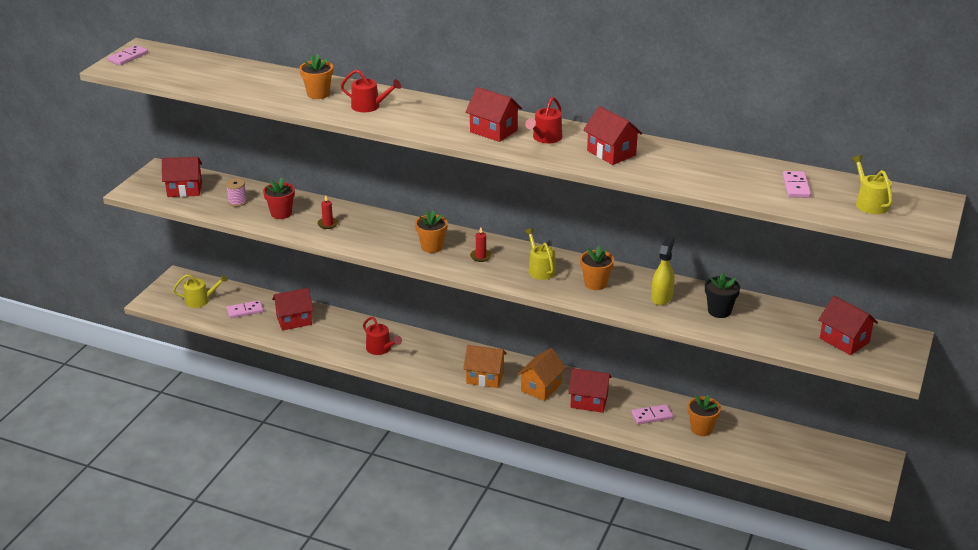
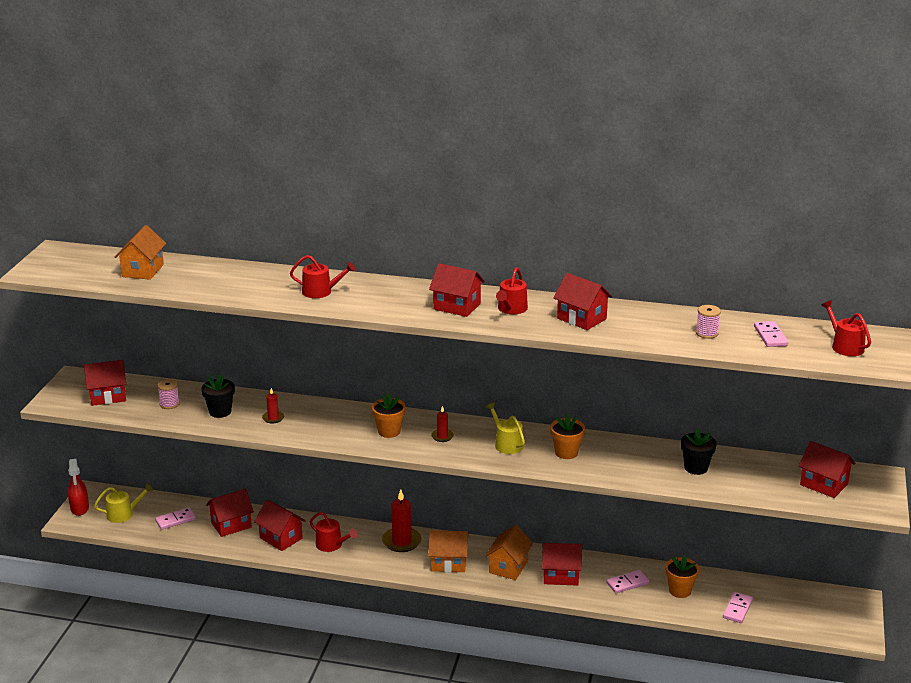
camera: 10 degrees left, 5 degrees down
pink domino [107,45,148,65] -> pink domino moved to [723,592,753,623]
red flower pot [263,178,295,219] -> black flower pot [201,374,235,418]
orange flower pot [299,54,333,99] -> none
yellow spray bottle [651,237,675,305] -> none
yellow watering can [851,155,893,214] -> red watering can [821,300,871,356]
none -> red spray bottle [68,459,89,516]
none -> orange house [115,225,166,280]
none -> red house [254,500,306,551]
none -> red candle [382,490,422,552]
none -> pink spool [696,305,721,339]

